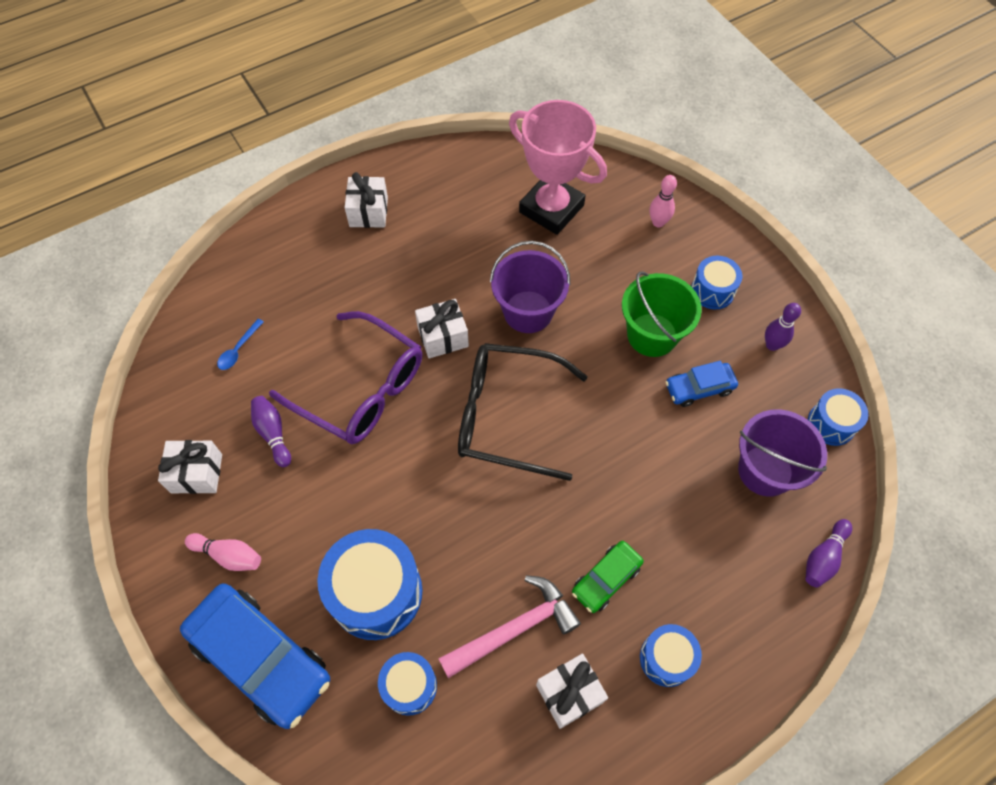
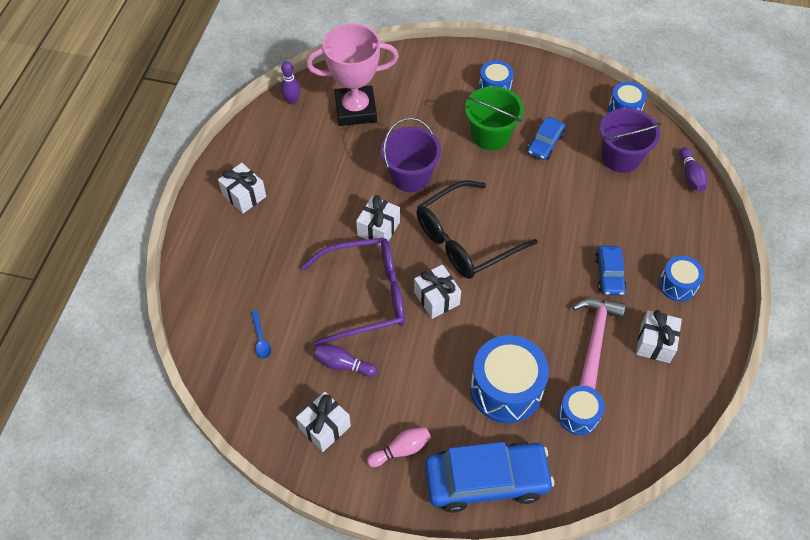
camera: 45 degrees left, 5 degrees down
green car [572,541,644,613] -> blue car [595,246,627,296]
pink bowling pin [650,175,677,228] -> none
purple bowling pin [765,303,801,351] -> purple bowling pin moved to [281,61,300,105]
none -> white gift [414,264,461,319]

